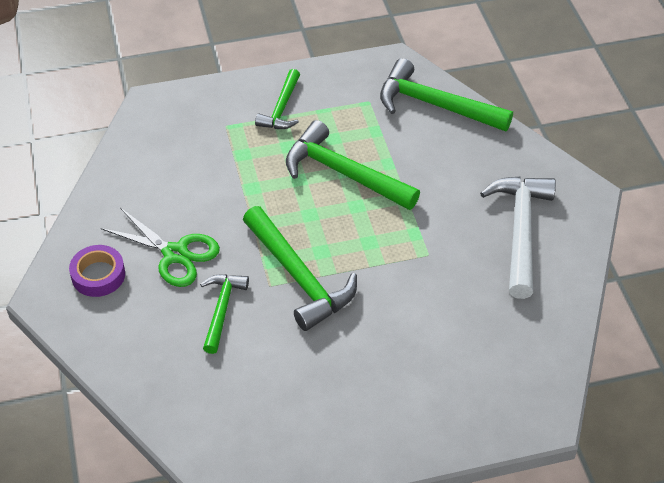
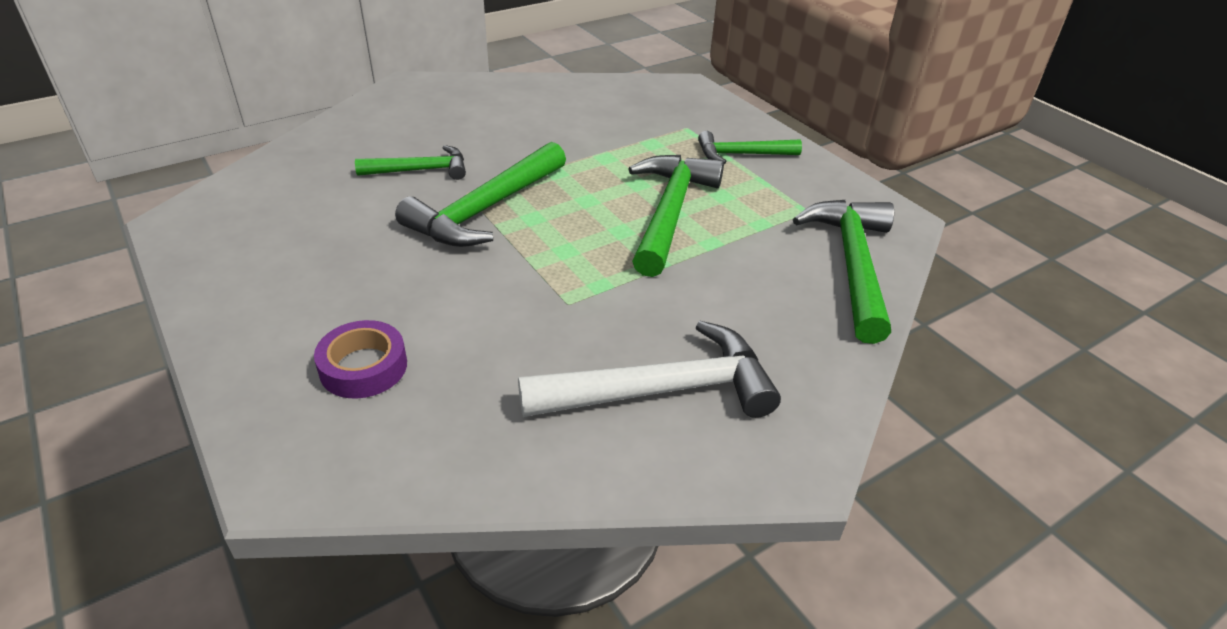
camera: 70 degrees right, 10 degrees down
purple tape [69,245,125,297] -> purple tape moved to [314,320,407,399]
green scissors [101,208,220,287] -> none

